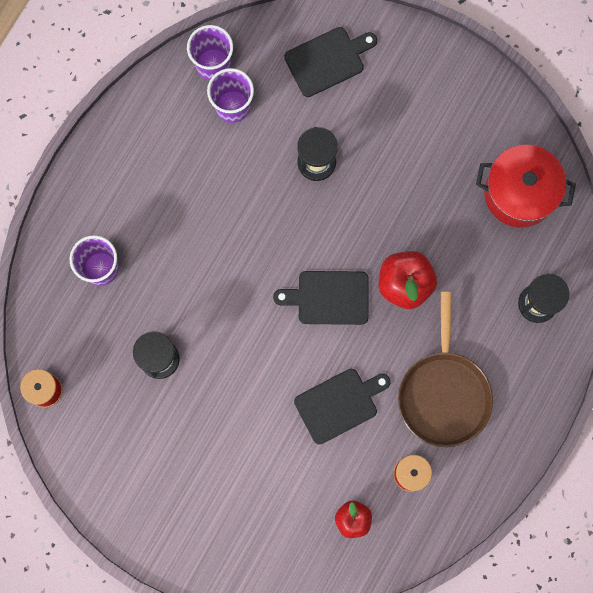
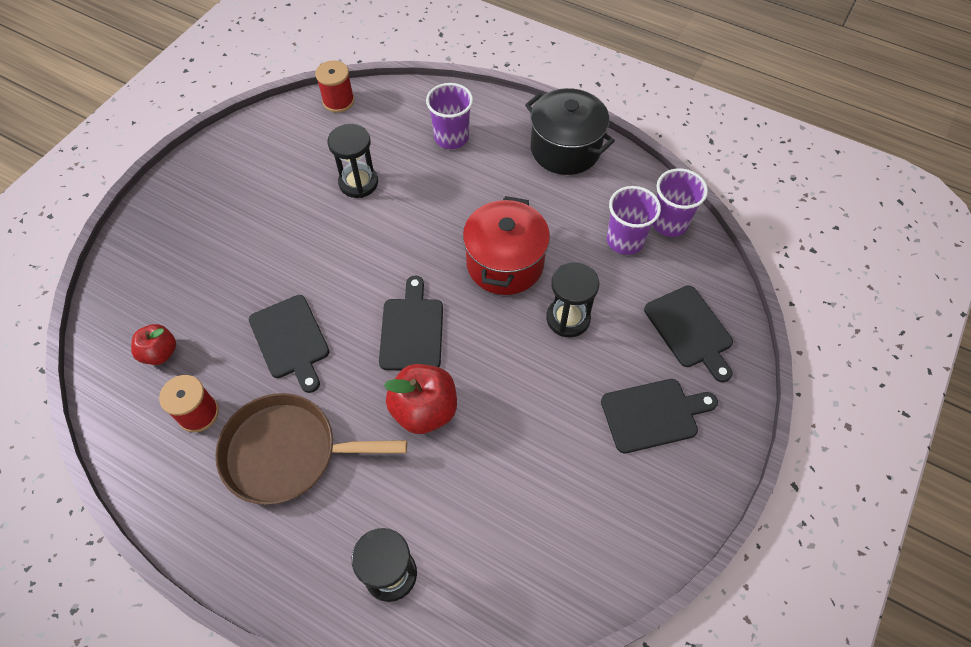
camera: 90 degrees right, 20 degrees down
red pot [476,145,576,228] -> red pot moved to [463,196,550,295]
none -> black pot [525,88,615,175]
none -> black cutting board [601,379,718,453]

